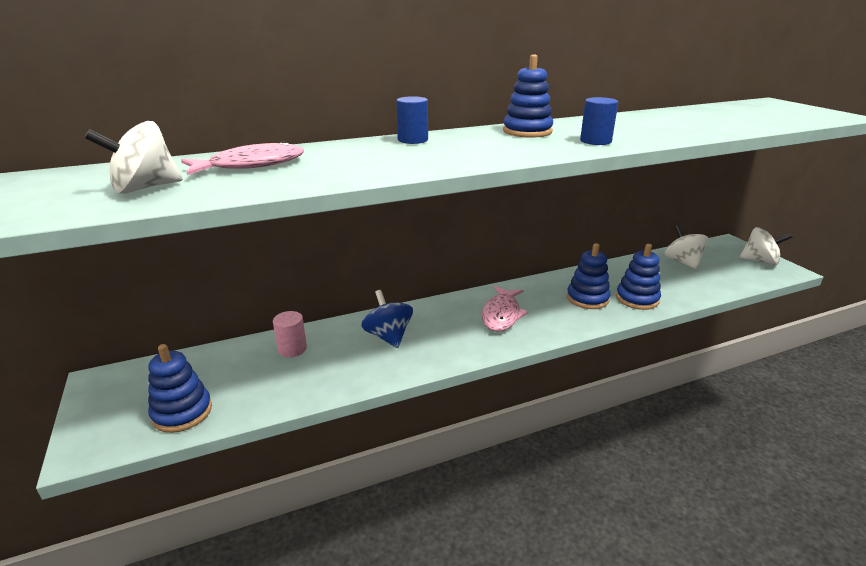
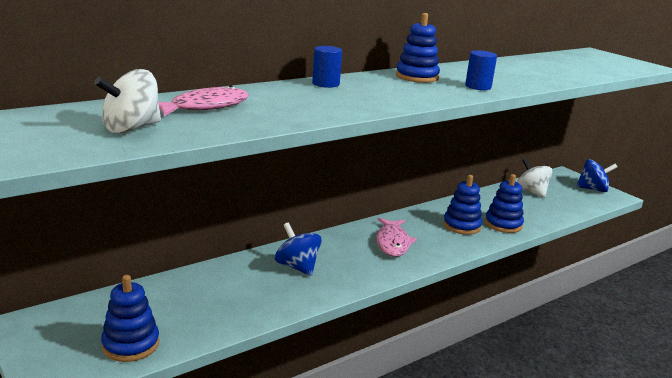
camera: 15 degrees left, 5 degrees down
pink cylinder [273,311,307,357] -> none
white spinning top [739,227,792,265] -> blue spinning top [576,159,618,192]

